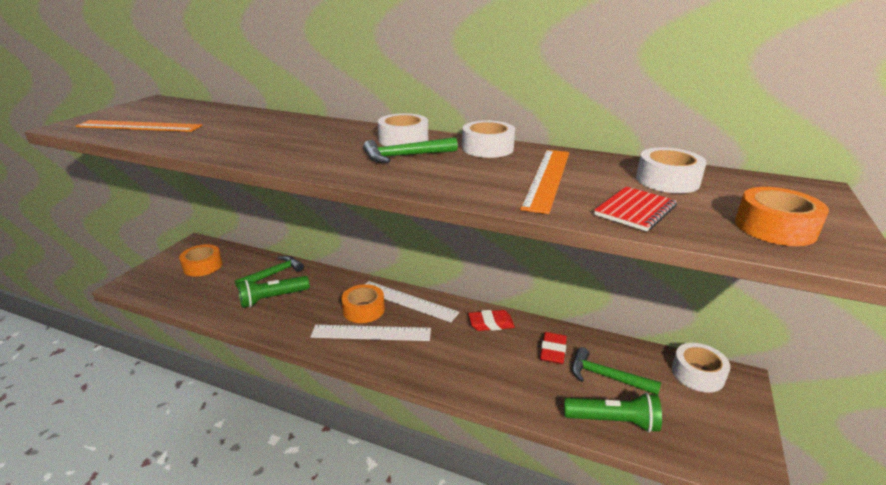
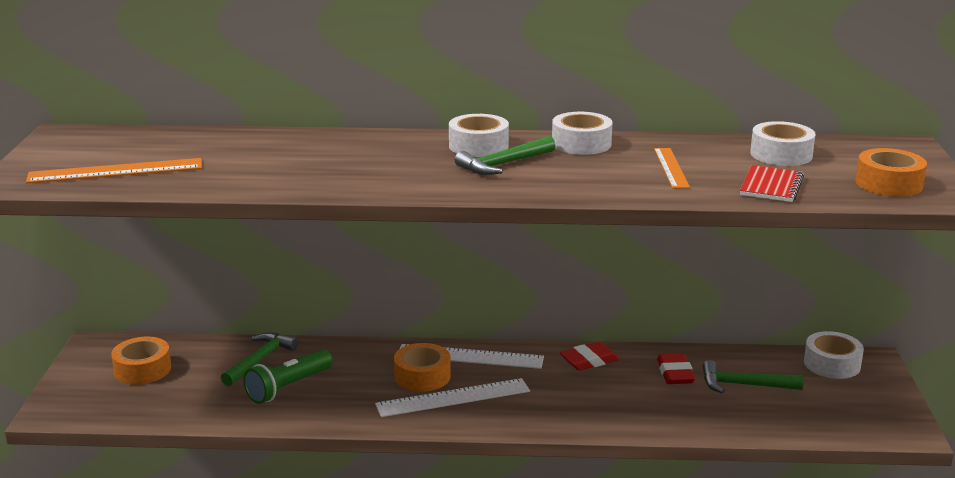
camera: 20 degrees left, 5 degrees down
orange ruler [520,150,569,214] -> orange ruler [654,148,690,188], size x0.64
green flashlight [564,393,662,432] -> none

